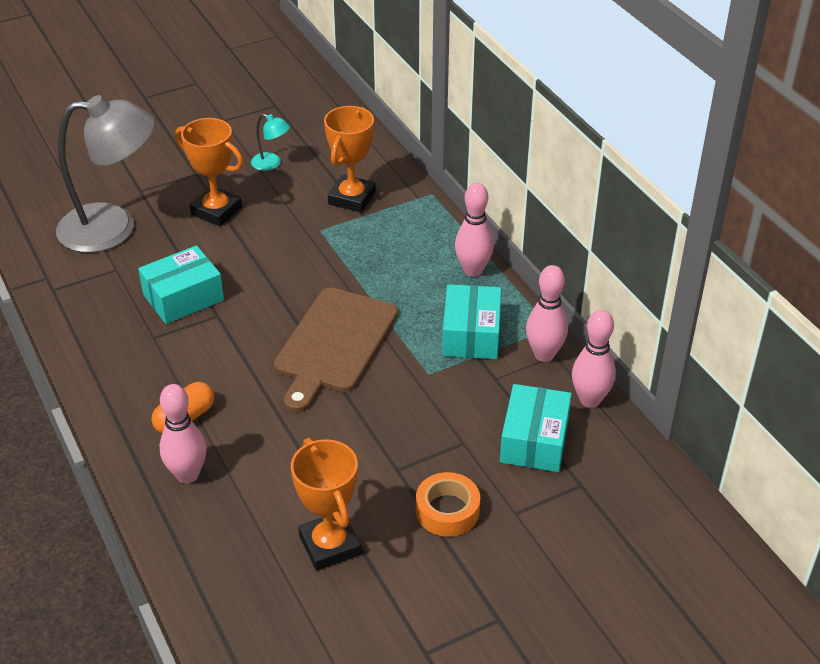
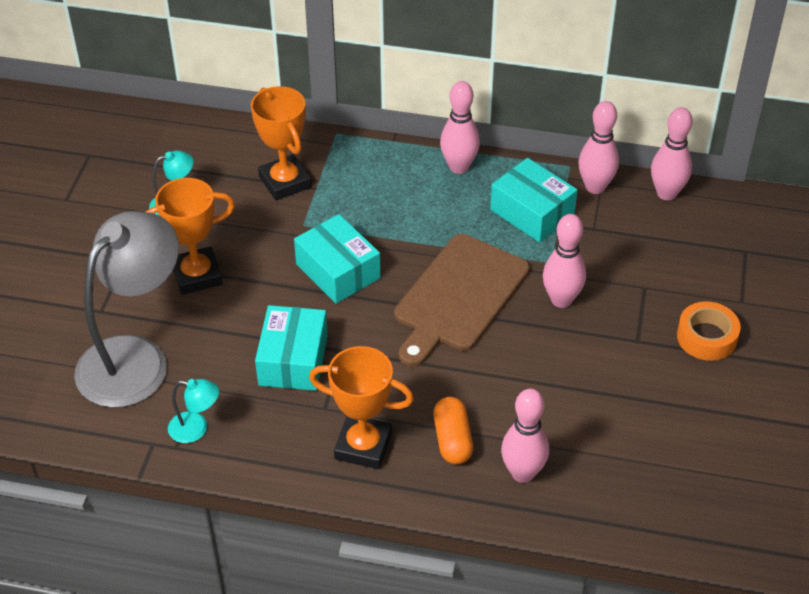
camera: 50 degrees left, 5 degrees up
brown cutting board [274,287,398,412] -> brown cutting board turned 60 degrees clockwise [394,234,530,367]
orange trophy [291,438,361,571] -> orange trophy moved to [309,346,414,469]
turquoise box [500,384,572,472] -> turquoise box moved to [294,214,381,304]
none -> turquoise lamp [168,379,219,443]
none -> pink bowling pin [543,214,586,308]

